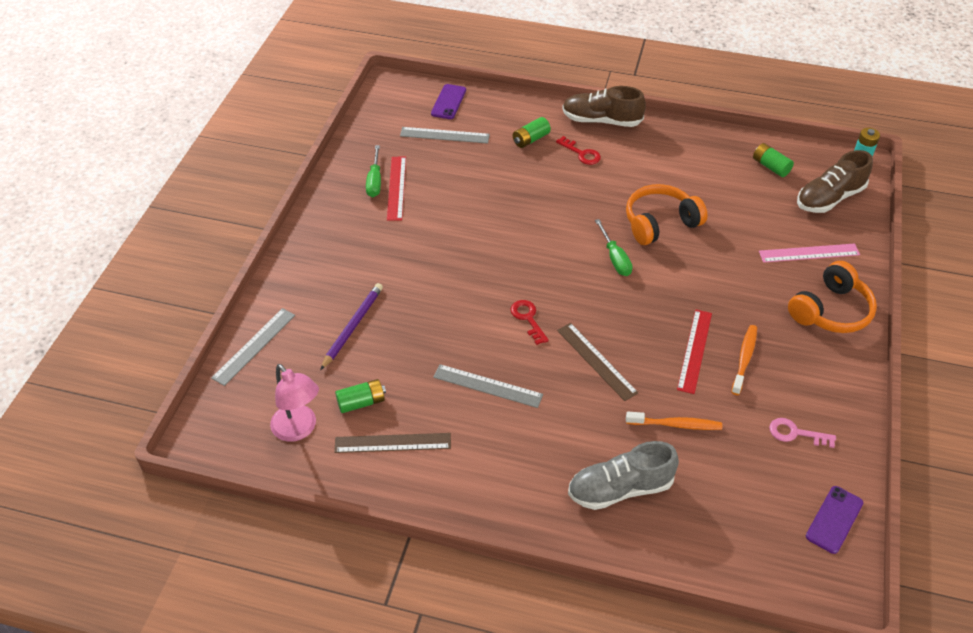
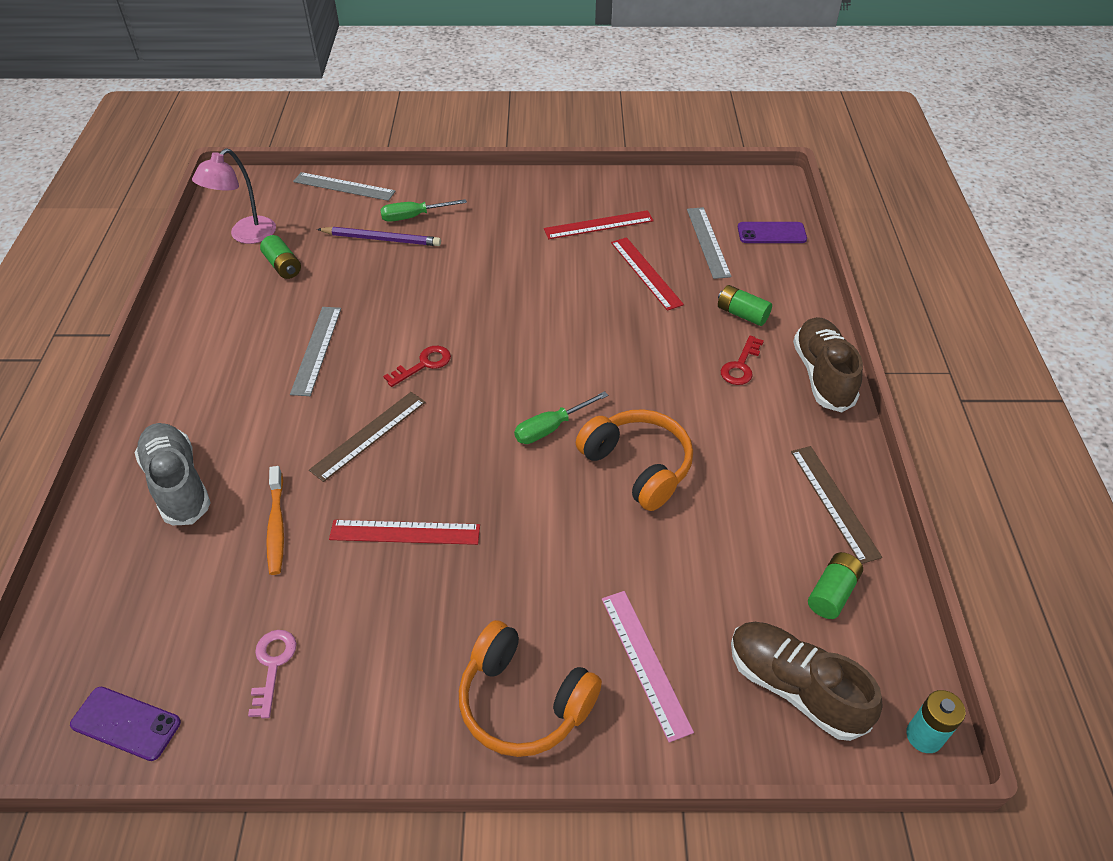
camera: 75 degrees right, 0 degrees up
brown ruler [334,433,451,453] -> brown ruler moved to [791,446,882,564]
green screwdriver [366,145,381,197] -> green screwdriver moved to [380,199,467,222]
orange toothbrush [731,325,757,395] -> none
none -> red ruler [611,237,684,311]

